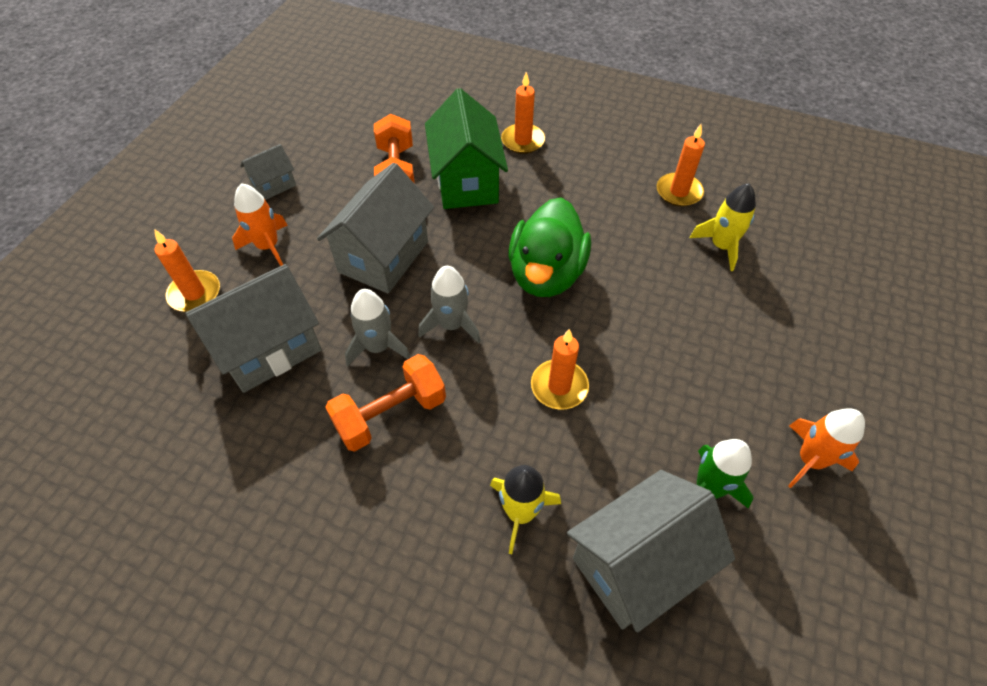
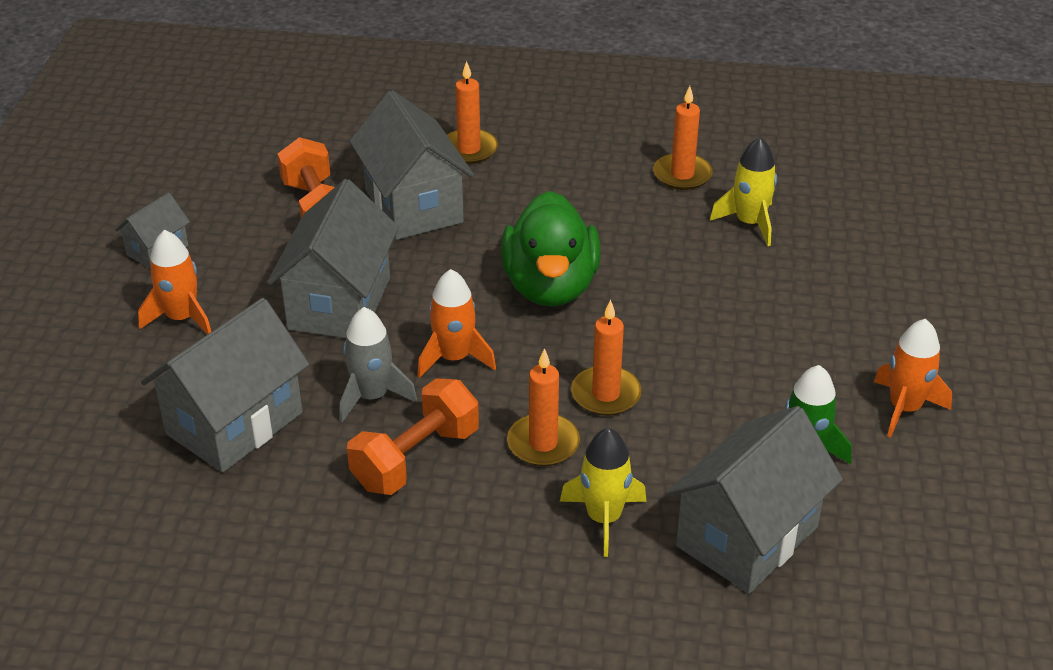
camera: 15 degrees left, 15 degrees down
orange candle [154,229,220,312] -> orange candle moved to [507,348,580,466]
grey rocket [418,266,481,343] -> orange rocket [417,269,496,378]
green house [425,88,508,209] -> grey house [350,90,474,240]

